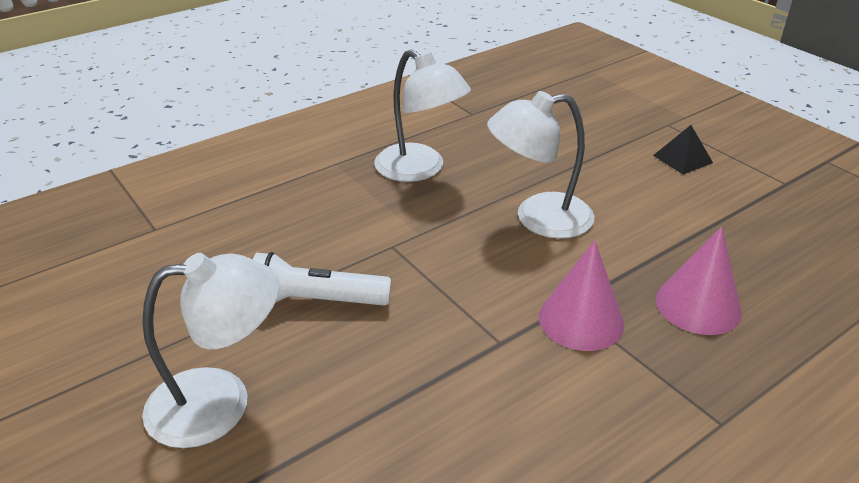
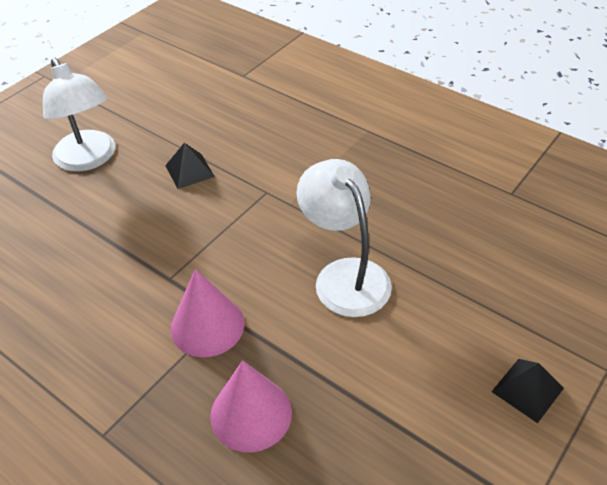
camera: 75 degrees right, 10 degrees up
white flashlight [253,252,391,306] -> black pyramid [165,143,215,189]
white lamp [374,49,471,182] -> none

